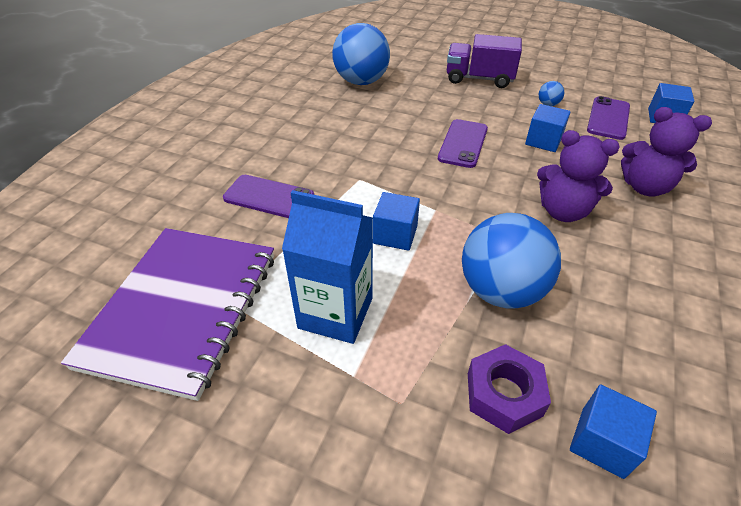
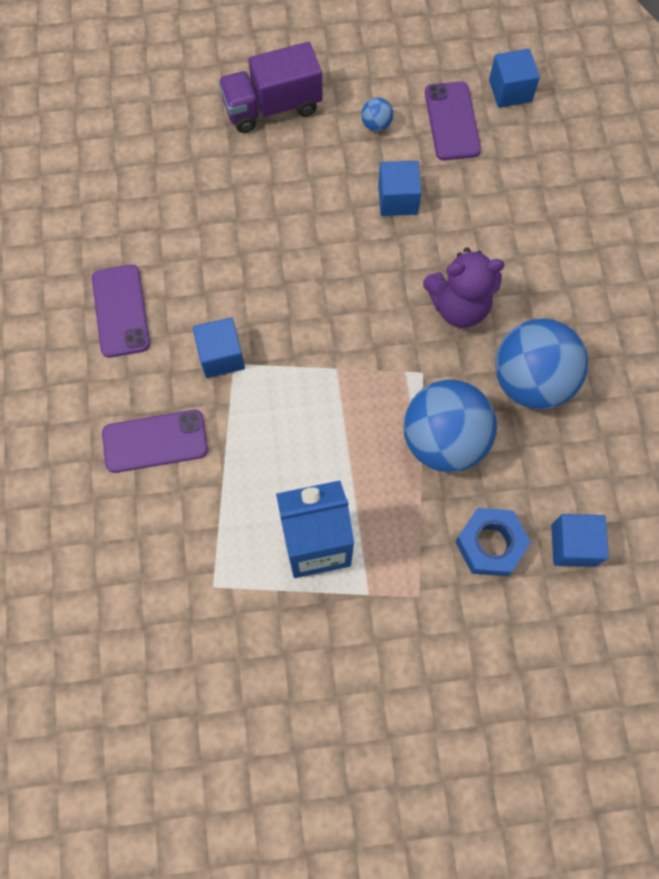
camera: 30 degrees left, 25 degrees up
purple notebook [61,228,274,401] -> none
blue ball [332,23,390,85] -> blue ball moved to [495,319,588,409]
blue cube [373,192,420,251] -> blue cube moved to [193,317,245,378]
purple phone [438,119,488,168] -> purple phone moved to [92,265,150,358]
purple nut [468,344,551,434] -> blue nut [455,508,531,577]
purple teddy bear [621,107,712,196] -> none

